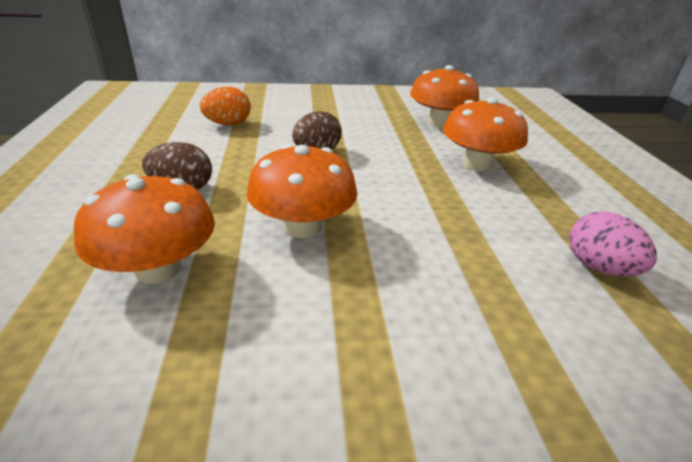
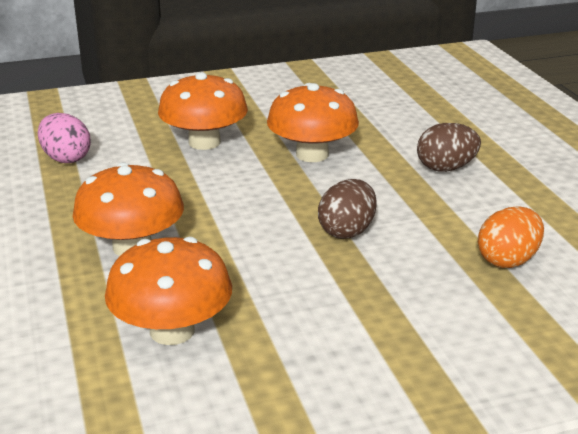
camera: 170 degrees right, 5 degrees down
orange mushroom [74,174,215,284] -> orange mushroom moved to [158,72,248,150]

